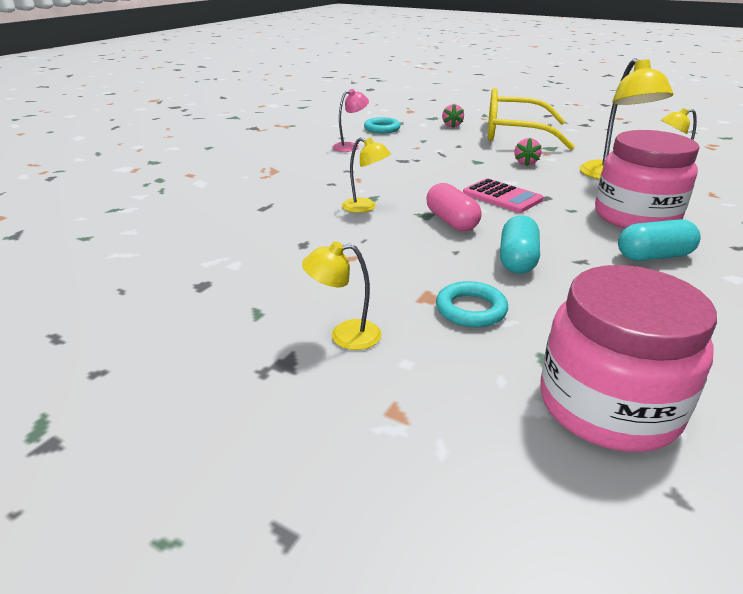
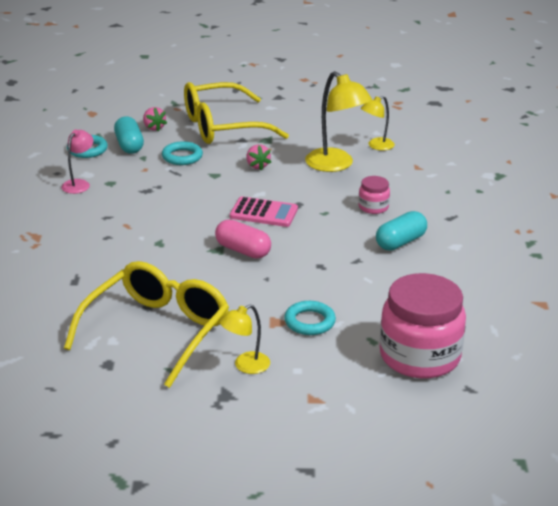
camera: 30 degrees left, 0 degrees up
yellow lamp [342,138,391,213] -> none
turquoise capsule [500,215,540,274] -> turquoise capsule moved to [114,116,144,154]
pink jar [595,130,699,229] -> pink jar [358,176,390,214], size x0.46
none -> yellow glasses [64,261,229,388]
none -> turquoise ring [162,141,203,165]

